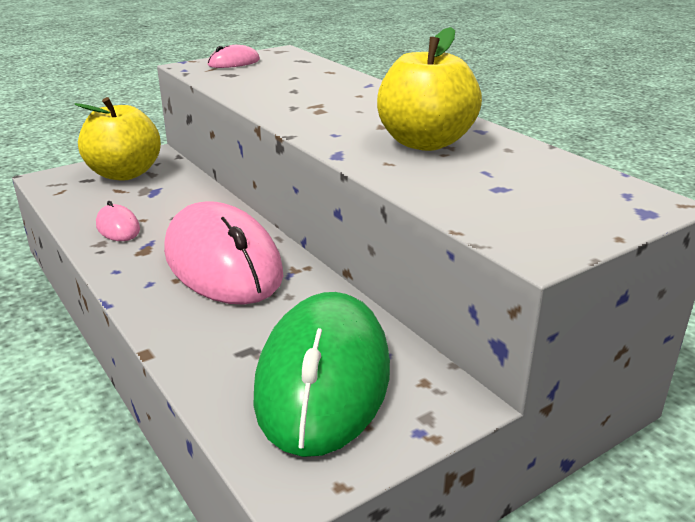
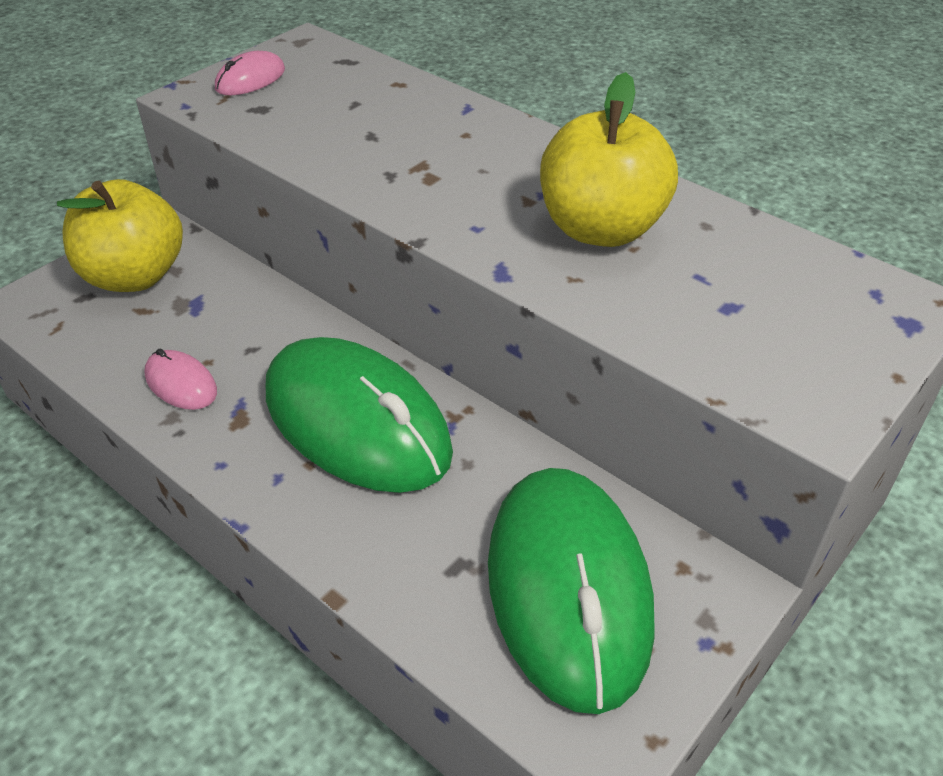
camera: 15 degrees left, 15 degrees up
pink mouse [164,201,283,305] -> green mouse [266,337,453,493]

